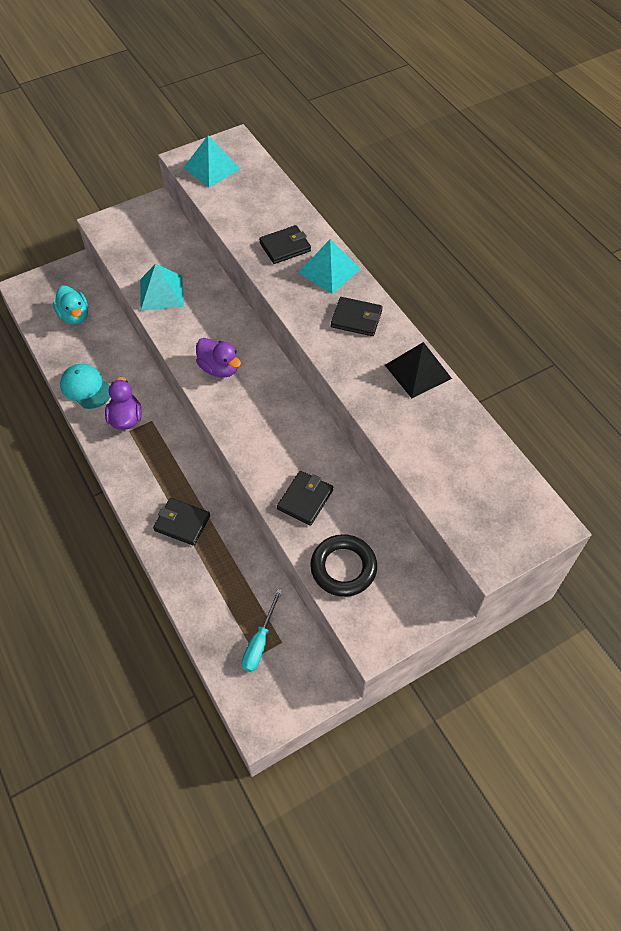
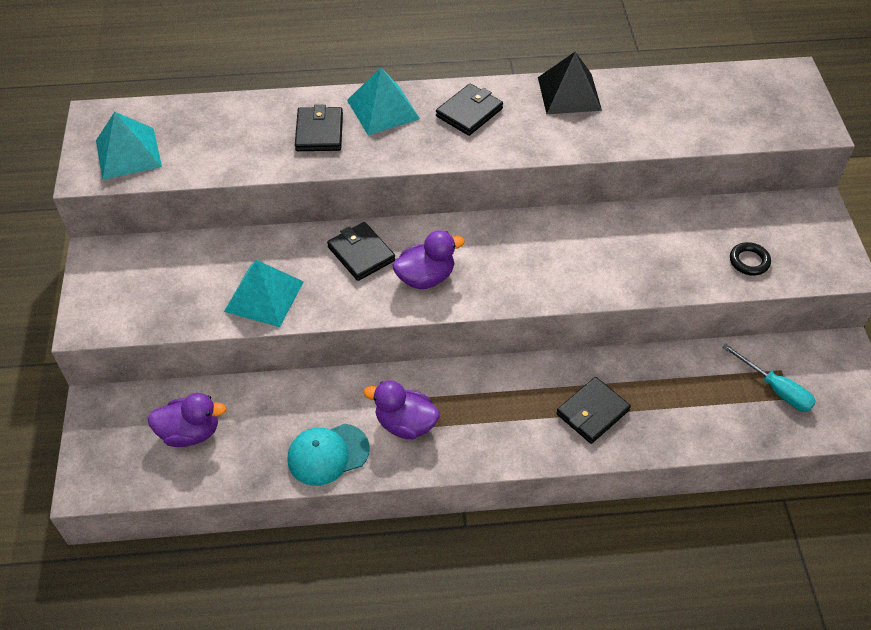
camera: 65 degrees left, 5 degrees down
turquoise duck [53,286,88,325] -> purple duck [147,393,227,447]
black wallet [277,471,333,526] -> black wallet moved to [327,222,395,281]
black ring [310,534,377,597] -> black ring [730,242,771,276], size x0.54

